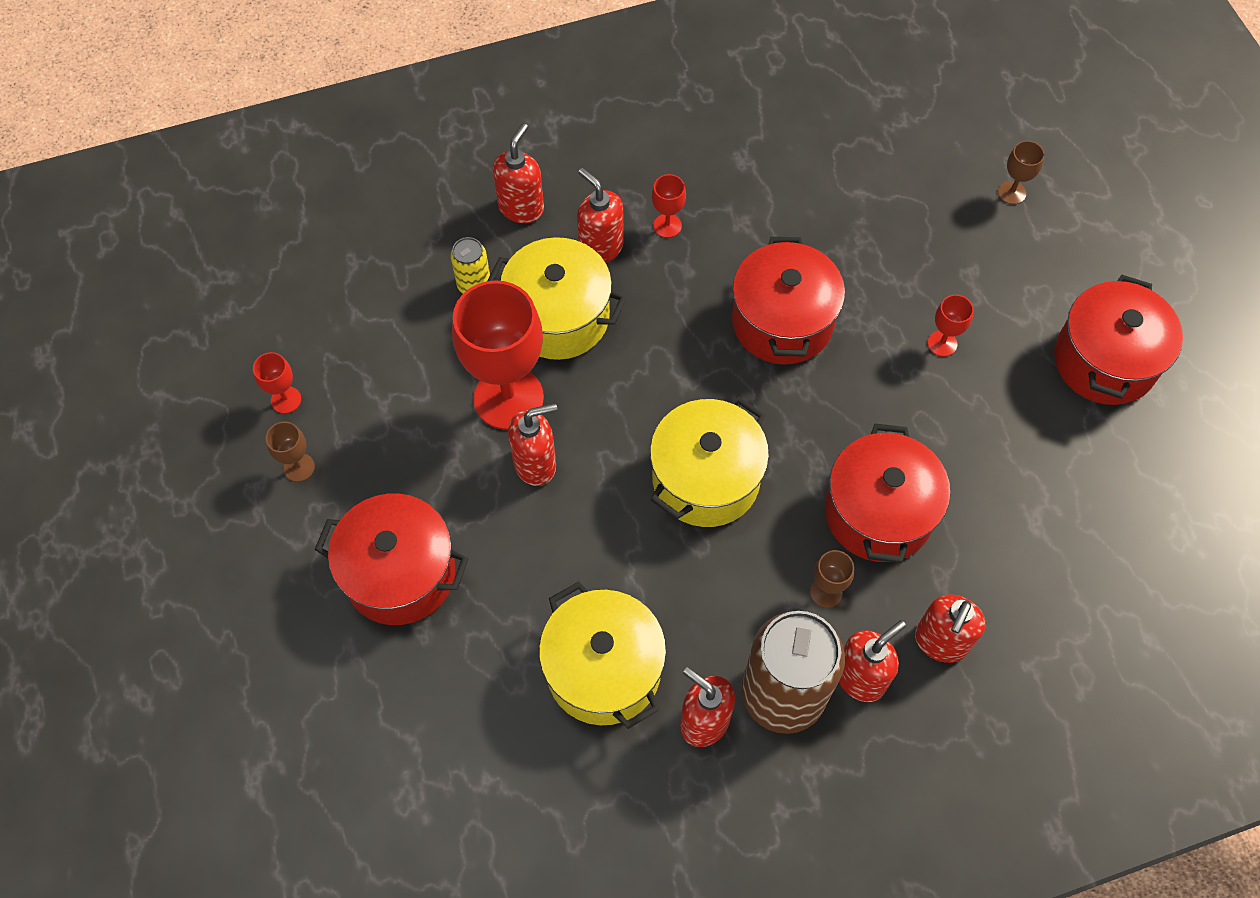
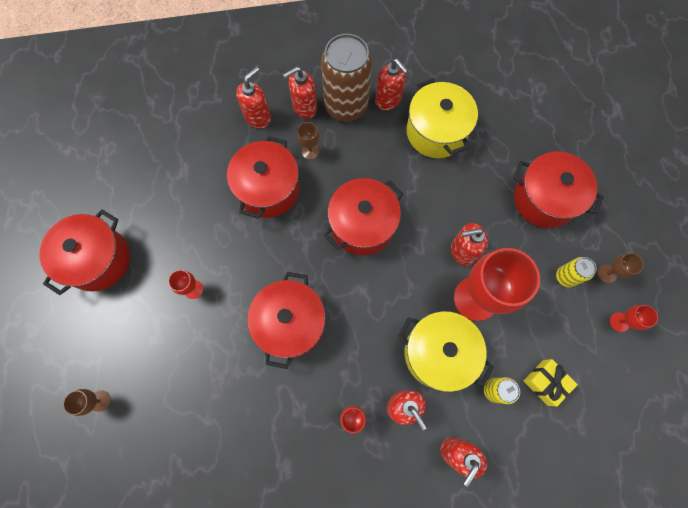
camera: 170 degrees left, 10 degrees up
yellow pot [650,397,769,527] -> red pot [323,178,403,255]
none -> yellow gift [523,359,578,407]
none -> yellow can [556,257,597,287]

